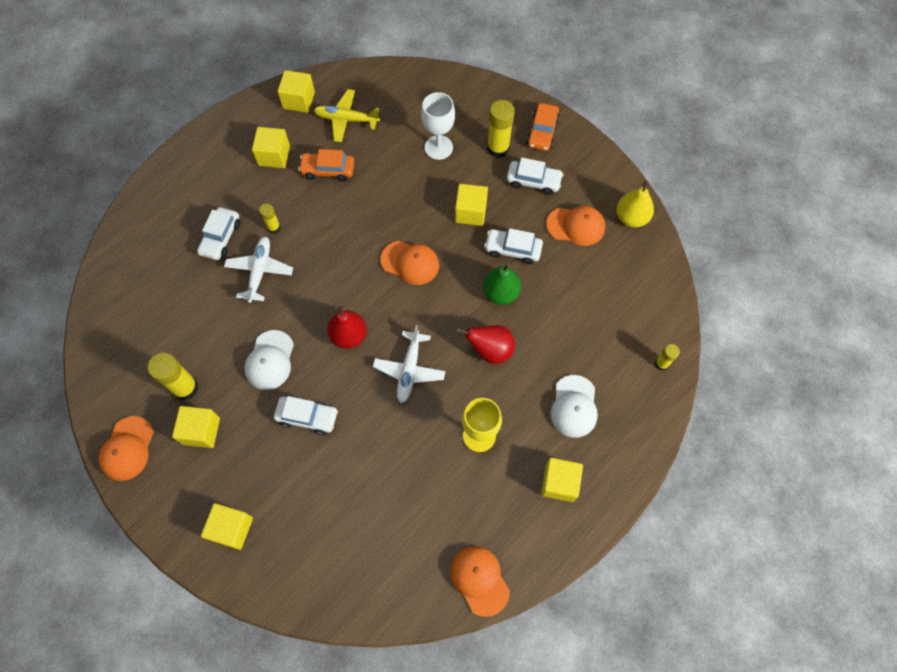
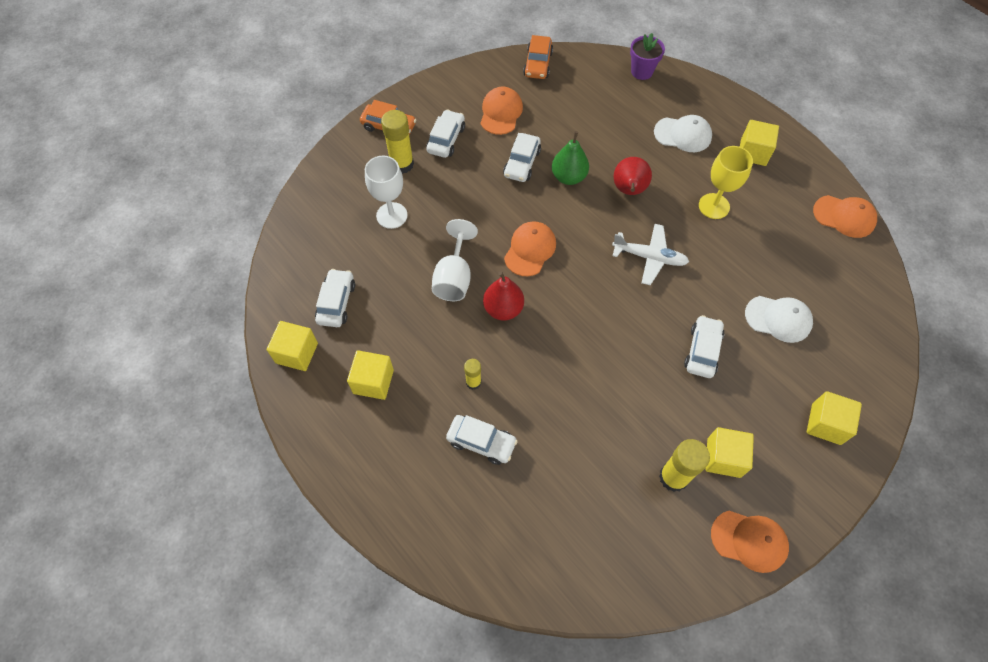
camera: 85 degrees left, 5 degrees down
white plane [224,236,293,303] -> none
white cap [244,330,294,390] -> white cap moved to [745,296,813,343]
orange car [298,149,354,182] -> orange car moved to [523,35,553,79]
yellow plane [313,89,380,142] -> white car [315,269,355,327]
red pear [327,305,367,349] -> red pear moved to [483,271,524,320]
orange cap [450,546,510,617] -> orange cap turned 135 degrees counterclockwise [813,195,877,238]
yellow cube [455,184,488,226] -> none
yellow pear [617,180,654,228] -> none
yellow glue stick [655,344,680,370] -> purple flower pot [630,33,665,80]
none -> white goblet [432,219,478,301]

